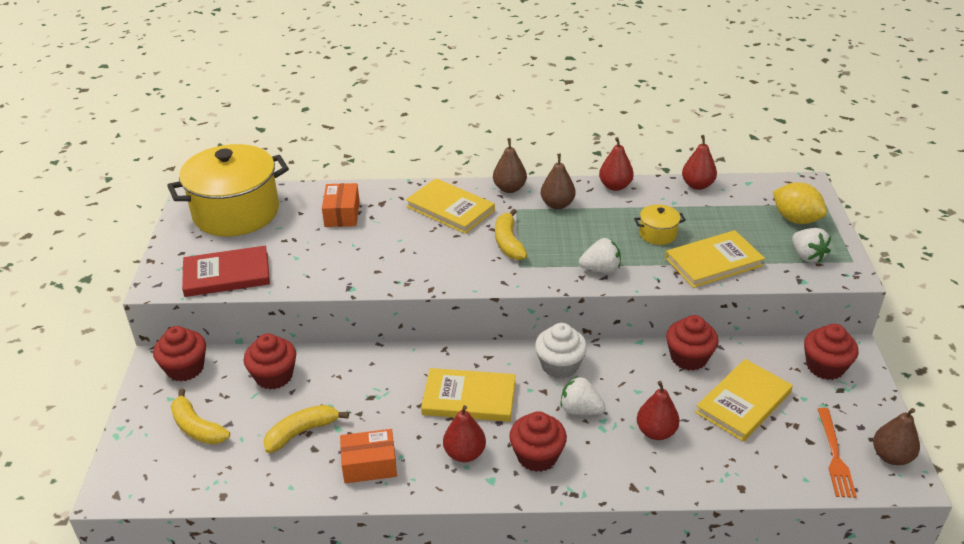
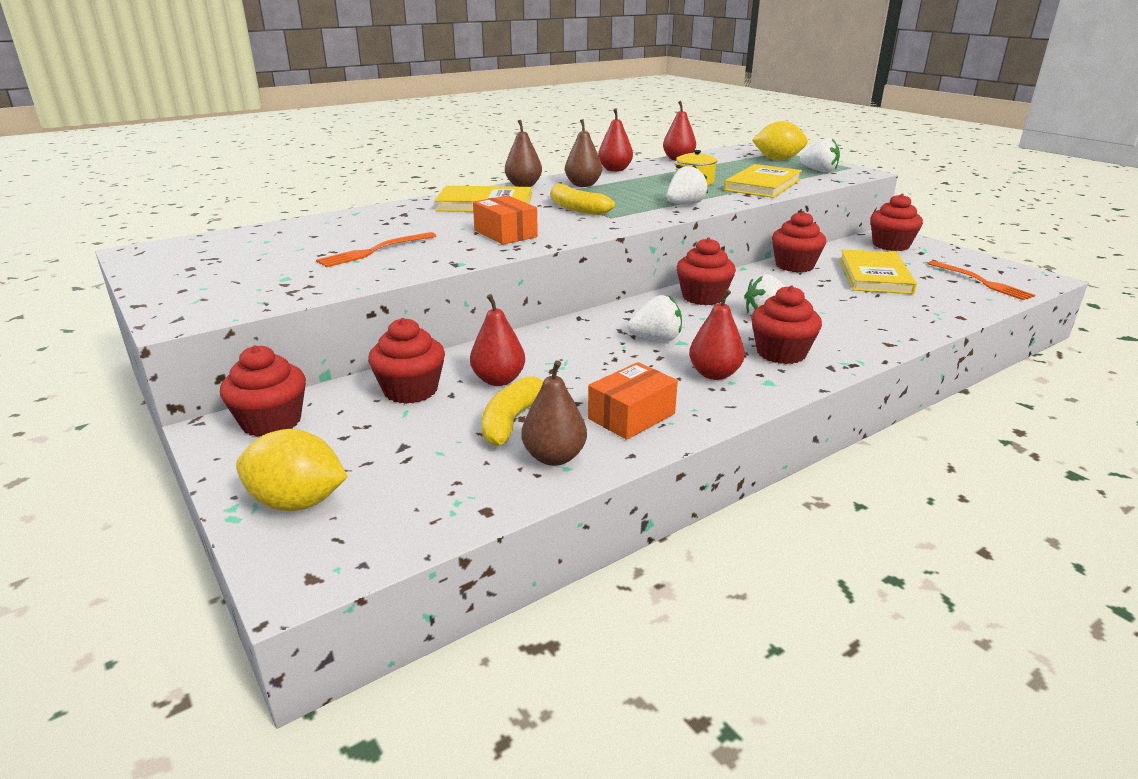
camera: 35 degrees left, 10 degrees down
yellow pot [167,144,289,237] -> none
yellow banana [171,389,230,445] -> none
red book [182,246,270,297] -> none
orange box [322,183,360,227] -> orange box moved to [473,195,538,245]
yellow book [421,368,516,422] -> white strawberry [627,295,682,341]
white cupcake [535,323,587,379] -> red cupcake [677,238,736,305]
red pear [637,381,680,440] -> red pear moved to [470,294,525,386]
brown pear [873,408,920,465] -> brown pear moved to [521,360,587,466]
none -> yellow lemon [236,429,348,511]
none -> orange fork [316,232,436,267]

